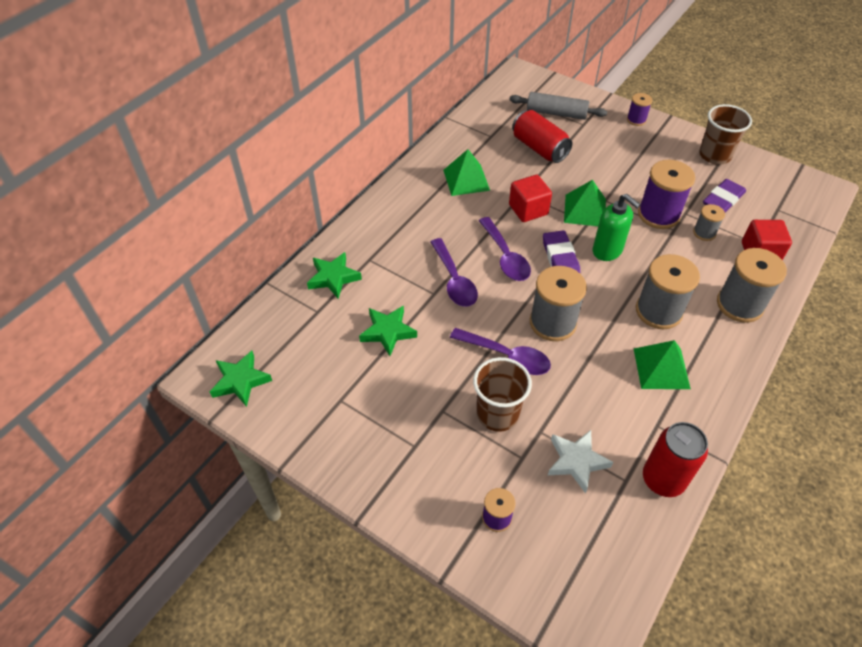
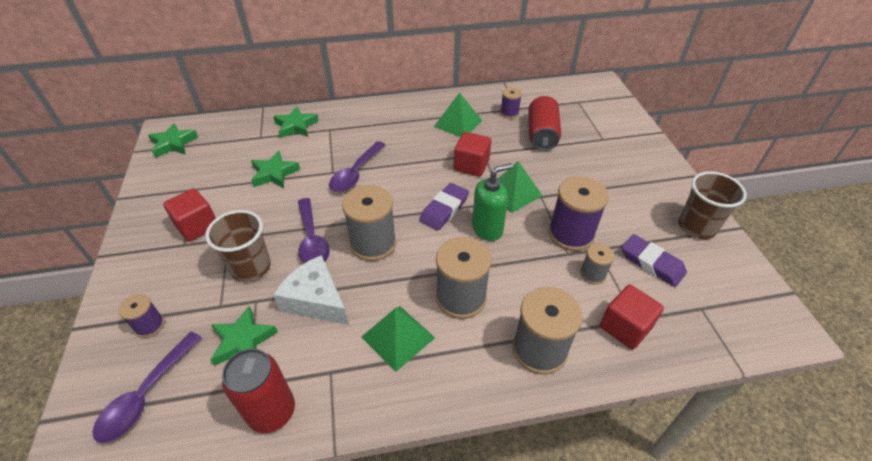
camera: 45 degrees right, 5 degrees down
purple spoon [479,217,531,281] -> purple spoon moved to [92,332,202,443]
grey rolling pin [509,92,607,120] -> none
white star [548,430,613,494] -> green star [210,306,278,366]
green soap dispenser [593,194,641,261] -> green soap dispenser turned 120 degrees counterclockwise [472,163,513,241]
purple spool [627,93,652,126] -> purple spool moved to [500,87,522,119]
purple eraser [703,179,746,213] -> purple eraser turned 45 degrees clockwise [622,234,687,287]
none -> red cube [163,188,216,242]
none -> white cheese [273,255,349,325]

